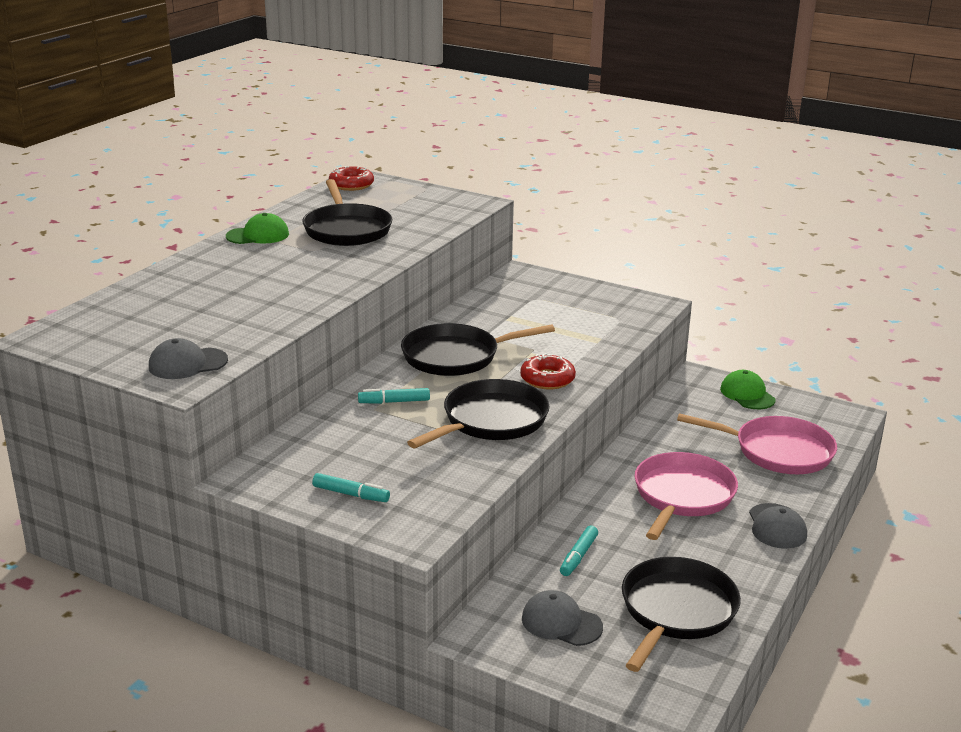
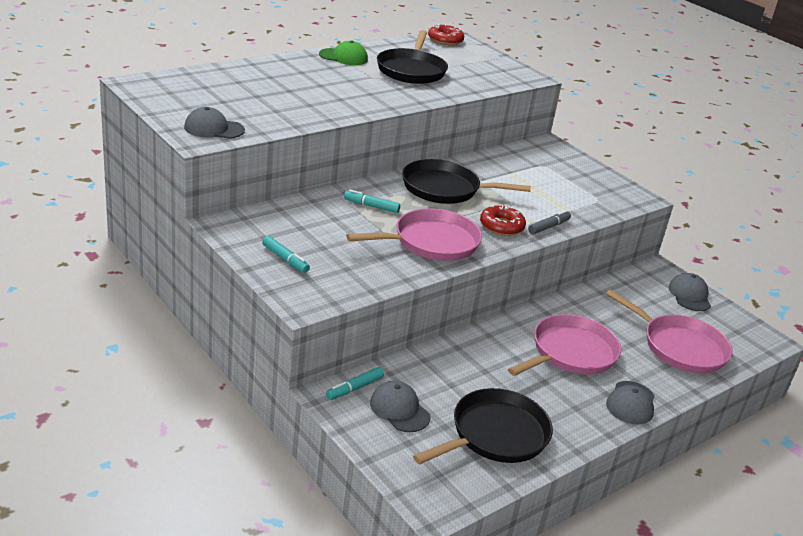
camera: 20 degrees right, 5 degrees up
black pan [407,379,550,448] -> pink pan [346,208,482,261]
turquoise marker [560,525,598,576] -> turquoise marker moved to [326,367,384,400]
green cap [720,370,776,409] -> grey cap [669,273,711,311]
none -> grey marker [528,210,571,234]

